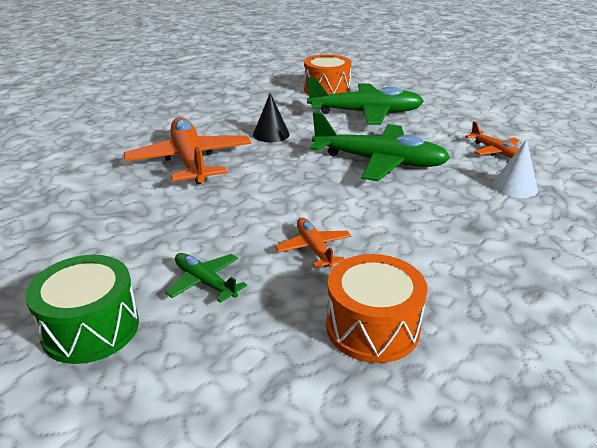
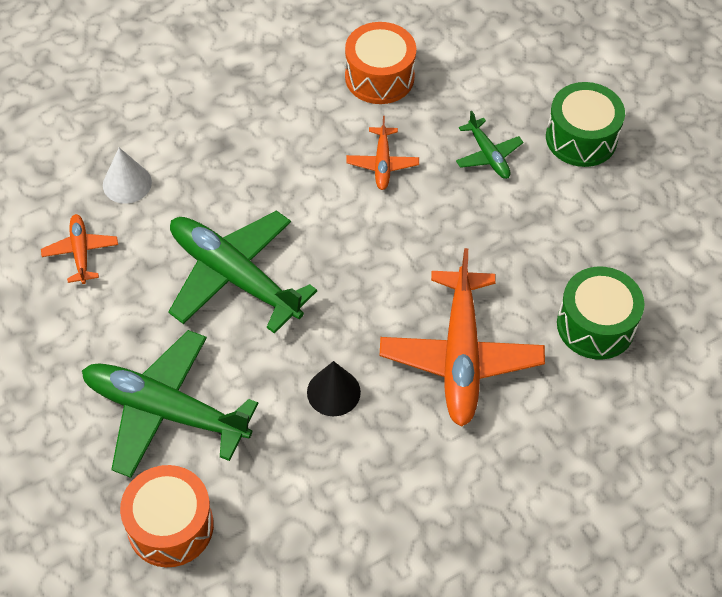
camera: 160 degrees left, 25 degrees up
none -> green drum [557,267,645,359]

